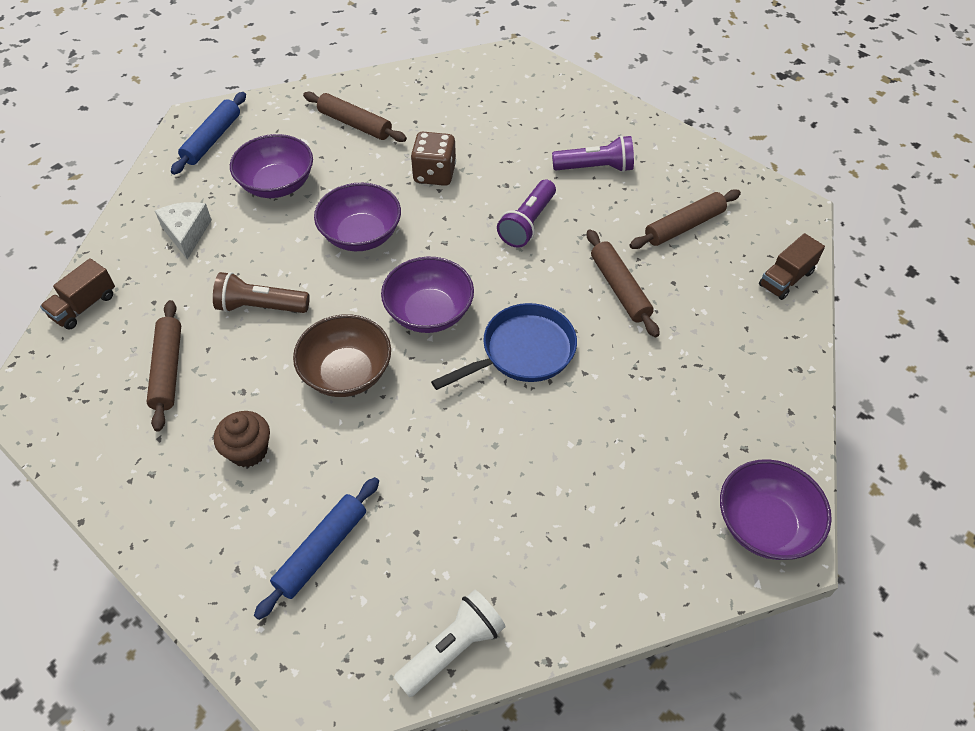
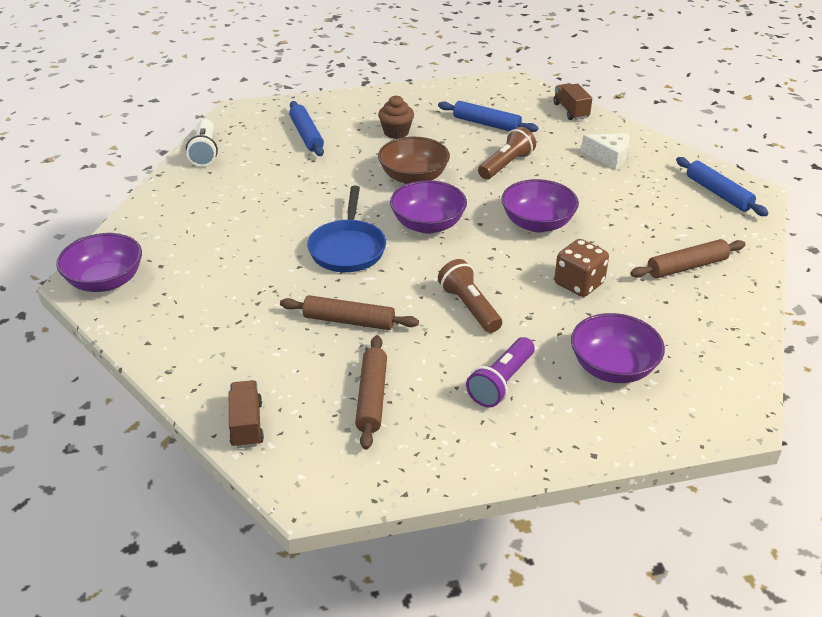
camera: 125 degrees right, 15 degrees down
brown rolling pin [147,300,181,432] -> blue rolling pin [438,101,538,132]
purple bowl [230,134,313,198] -> purple bowl moved to [571,313,665,383]
purple flashlight [497,180,556,248] -> brown flashlight [438,259,502,333]

